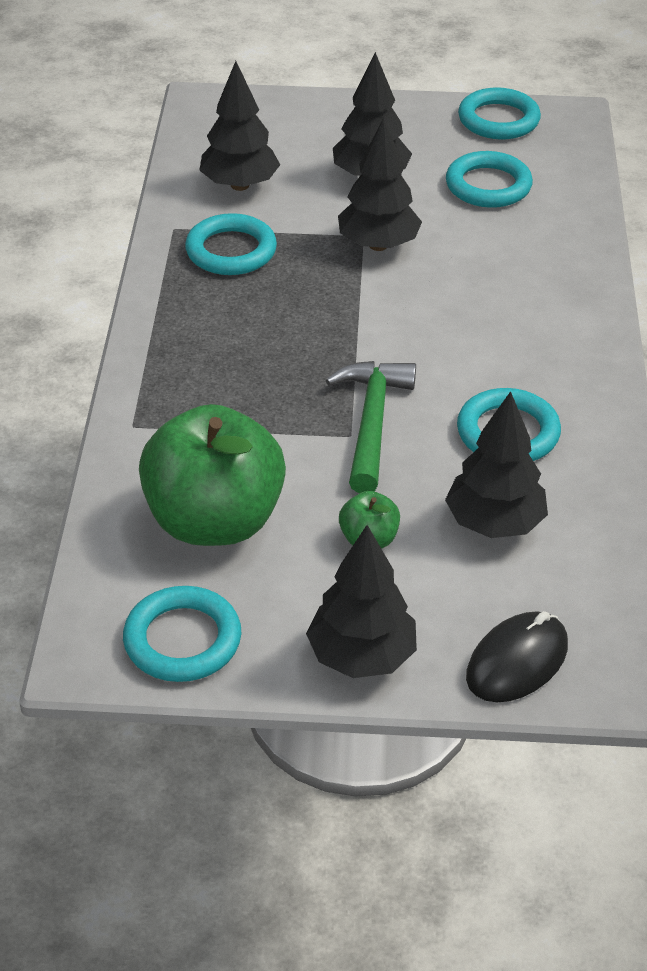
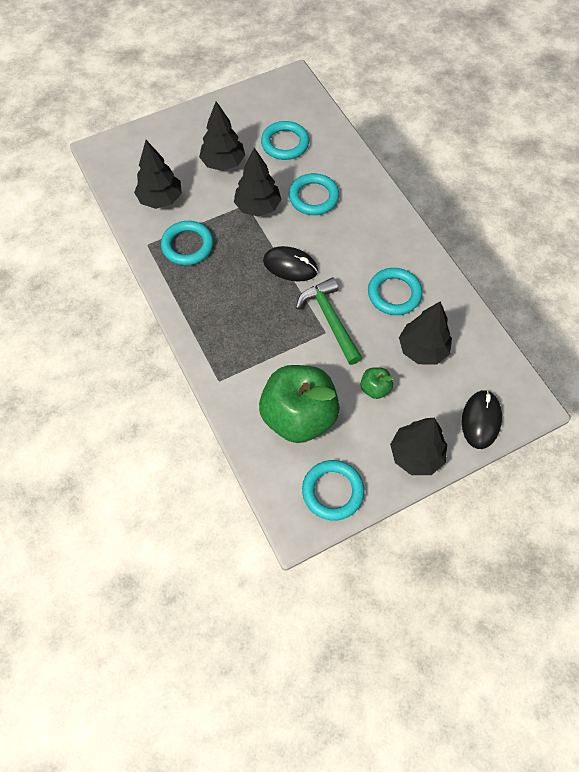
camera: 30 degrees left, 20 degrees up
turquoise ring [458,87,541,140] -> turquoise ring moved to [289,173,339,215]
none -> black mouse [263,246,318,282]

